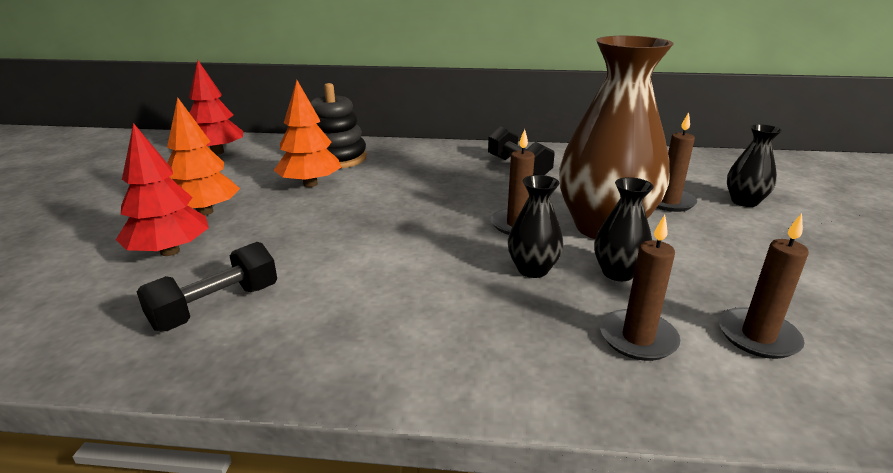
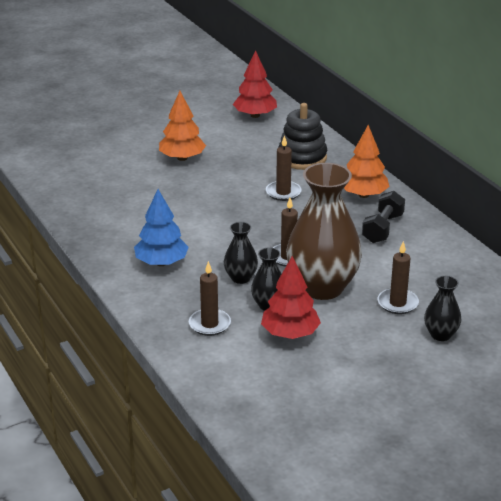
camera: 55 degrees right, 5 degrees up
red tree [116,123,209,256] -> red tree moved to [261,256,321,339]
black dumbbell [137,242,277,331] -> none
orange tree [274,80,341,187] -> orange tree moved to [344,125,390,198]
brown candle [719,213,809,359] -> brown candle moved to [266,135,301,201]
none -> blue tree [134,189,189,266]

